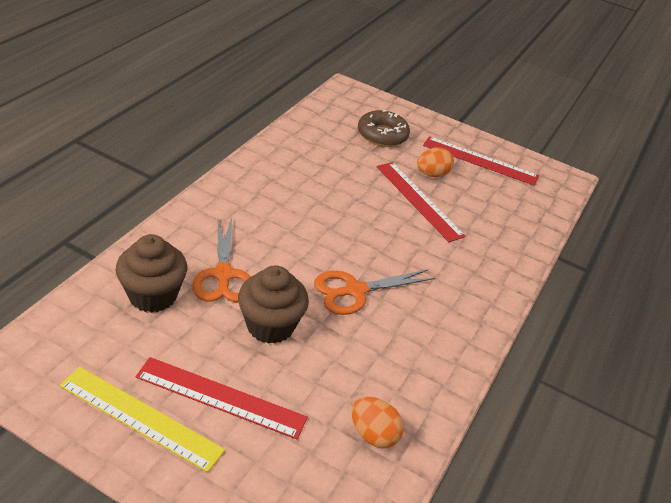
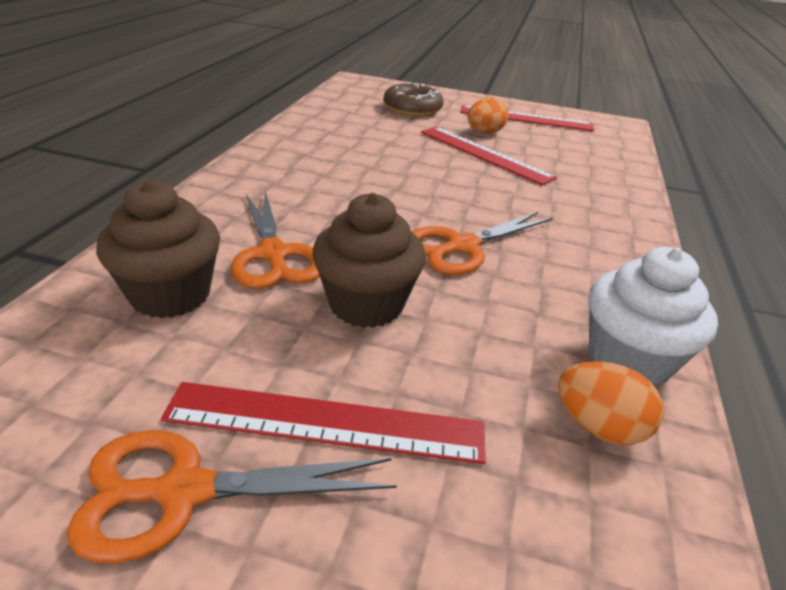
camera: 10 degrees left, 5 degrees down
yellow ruler [60,367,225,472] -> orange scissors [67,430,397,563]
none -> white cupcake [589,247,718,386]

